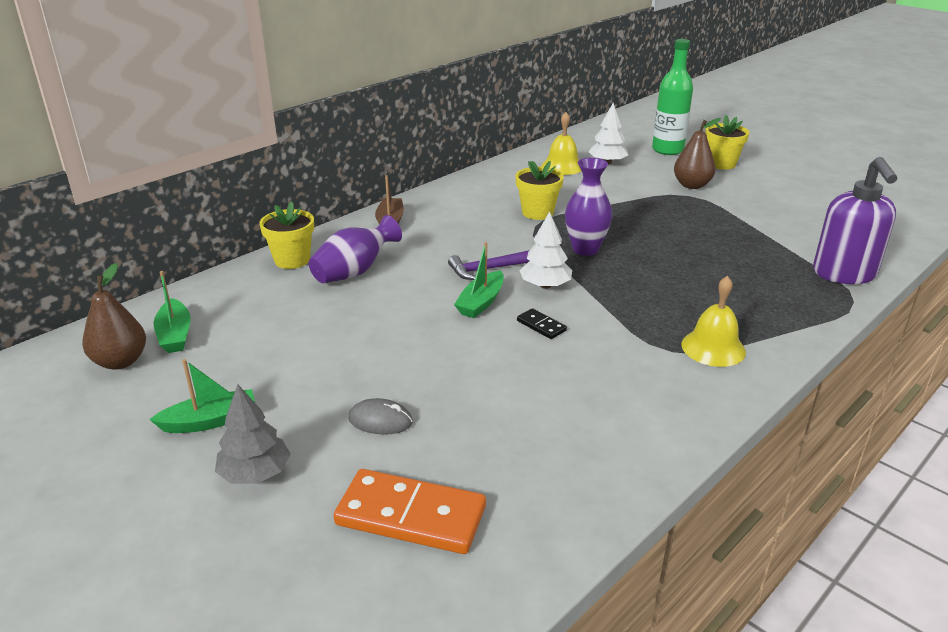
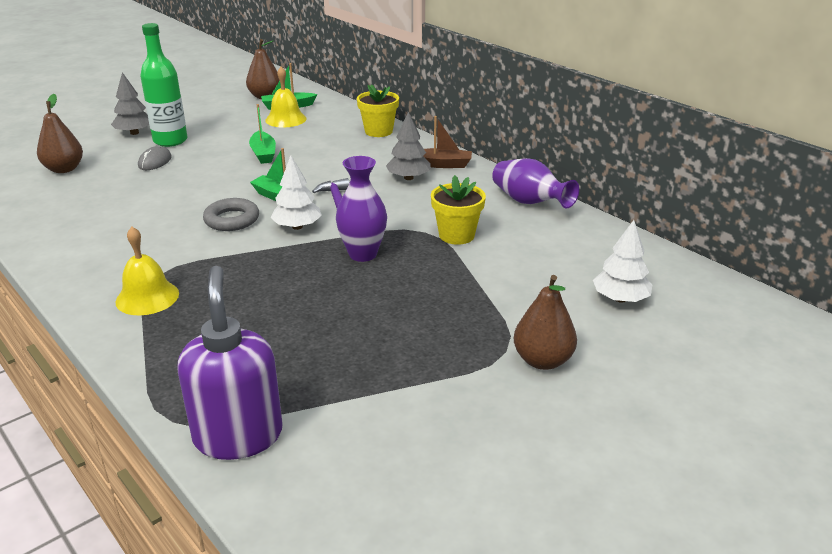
camera: 95 degrees right, 0 degrees up
green boat [149,359,255,433] -> green boat moved to [249,104,276,164]
purple vase [309,215,402,283] -> purple vase moved to [492,158,579,209]
orange domino [333,469,486,554] -> brown pear [37,94,83,173]
black domino [517,308,567,339] -> grey ring [203,198,259,231]
yellow bell [541,112,581,175] -> yellow bell moved to [265,67,306,128]
green bottle [652,39,693,155] -> green bottle moved to [140,23,187,147]
yellow flower pot [705,115,750,170] -> none
purple soap dispenser [813,157,897,284] -> purple soap dispenser turned 75 degrees clockwise [177,266,283,460]
none -> grey tree [386,112,431,180]

